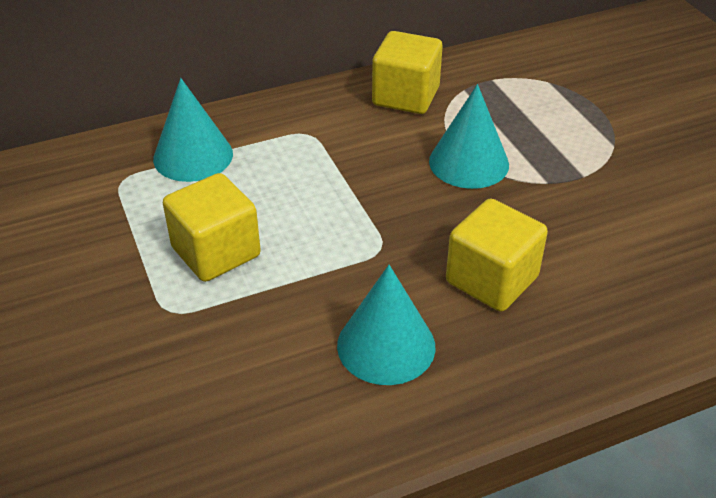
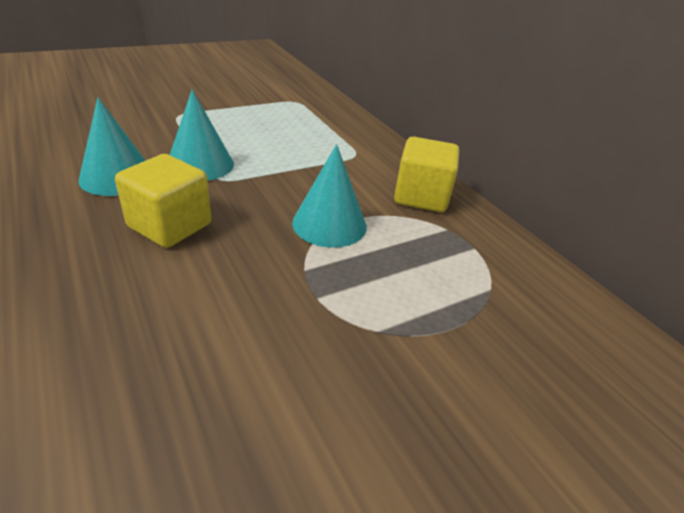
camera: 80 degrees right, 5 degrees down
turquoise cone [153,78,233,182] -> turquoise cone moved to [170,89,234,181]
yellow cube [163,173,261,282] -> none

